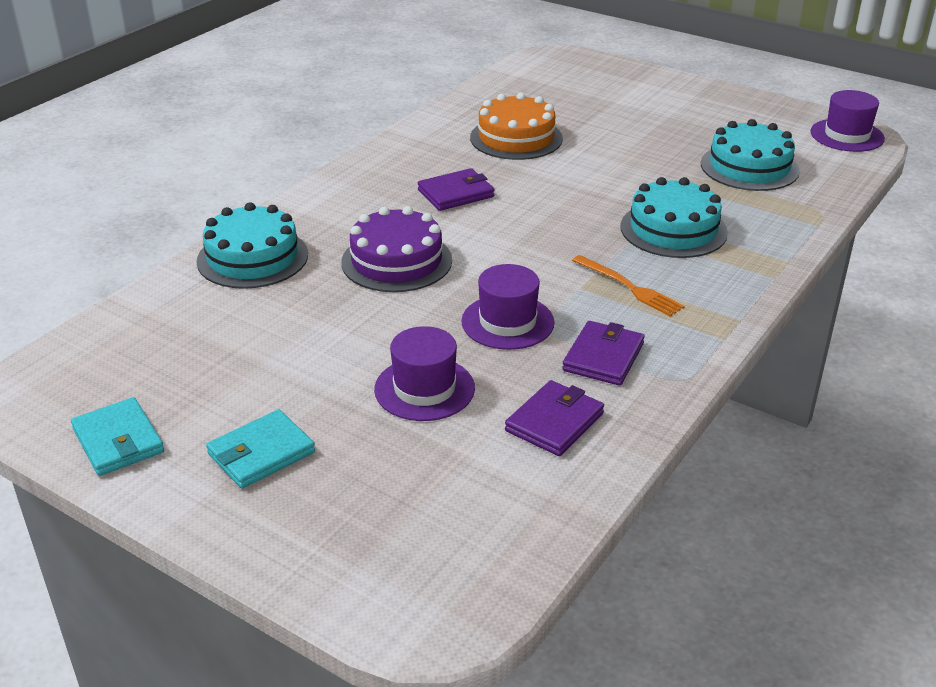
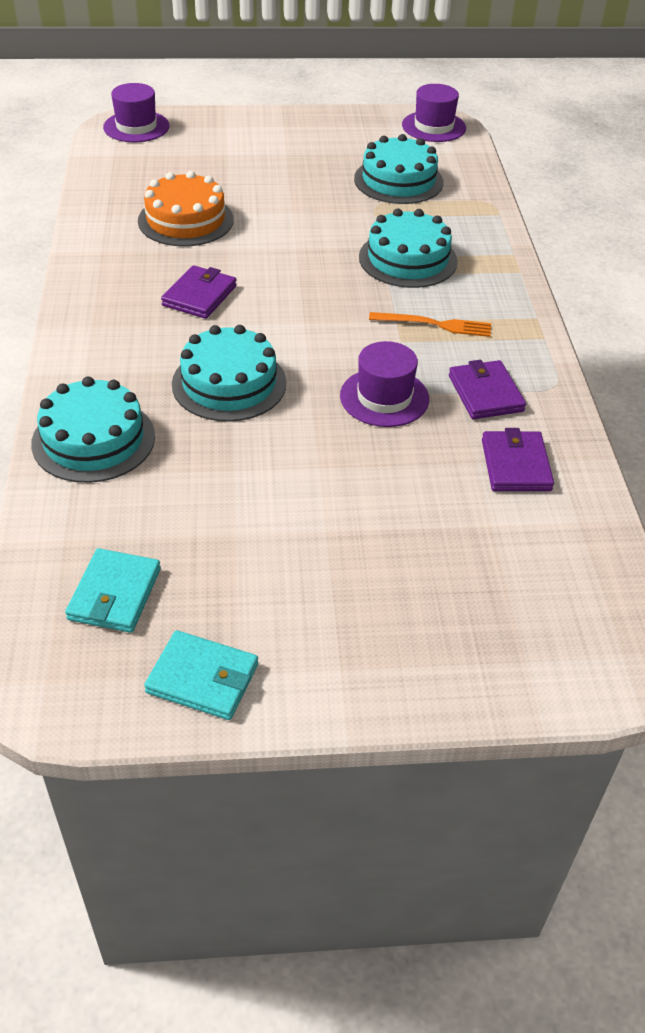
camera: 40 degrees left, 10 degrees up
turquoise wallet [206,409,315,489] -> turquoise wallet moved to [65,548,161,633]
purple cake [341,206,452,292] -> turquoise cake [172,325,286,422]
purple hat [374,326,475,421] -> purple hat moved to [103,83,170,142]

